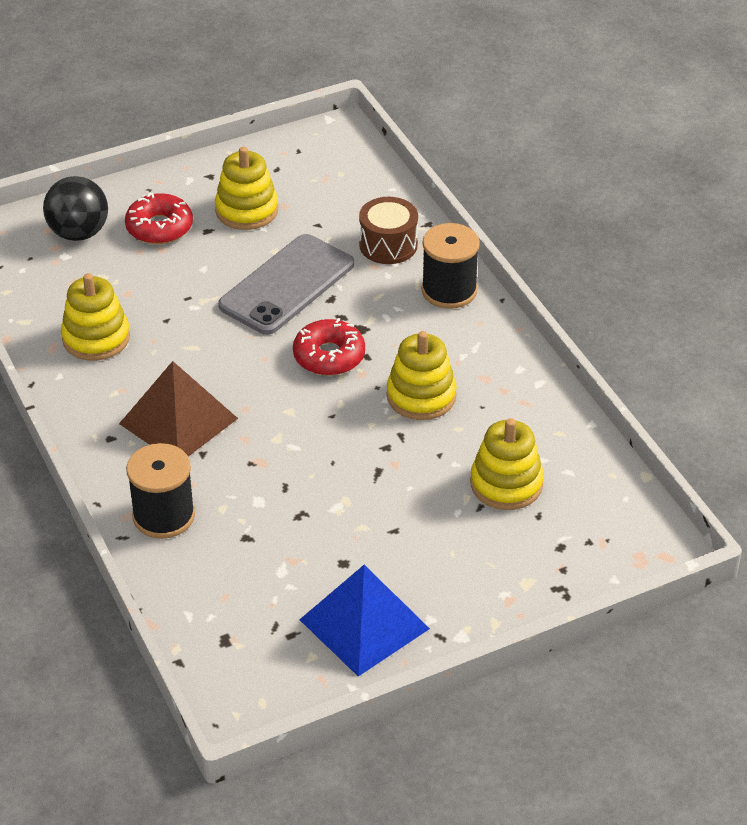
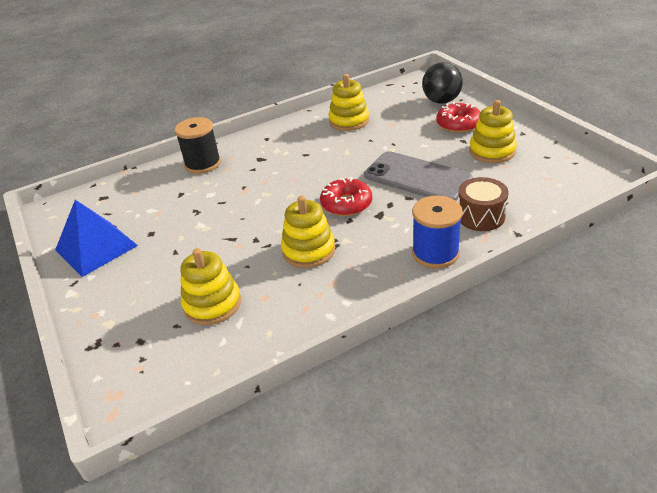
camera: 90 degrees right, 5 degrees down
brown pyramid [119,361,238,457] -> none
black spool [421,223,480,309] -> blue spool [412,196,463,268]

